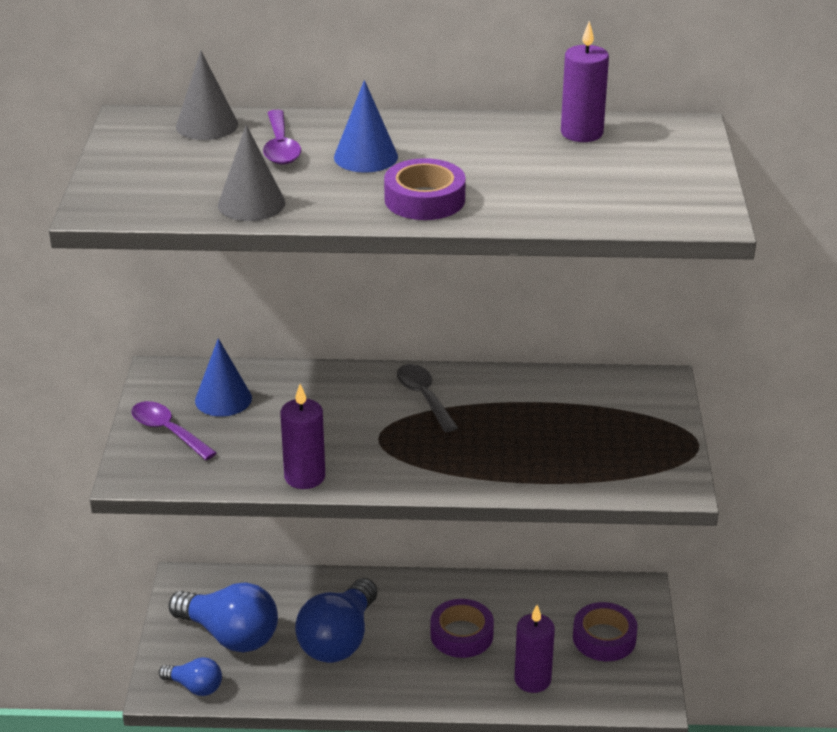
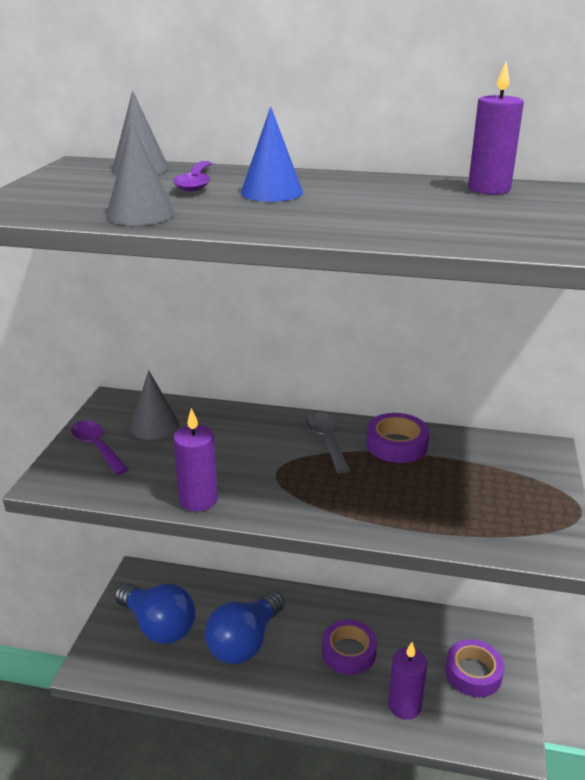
camera: 10 degrees right, 5 degrees down
blue light bulb [159,657,222,696] -> none
blue cone [195,338,252,417] -> grey cone [130,370,179,440]
purple tape [384,158,466,220] -> purple tape moved to [366,413,429,463]

